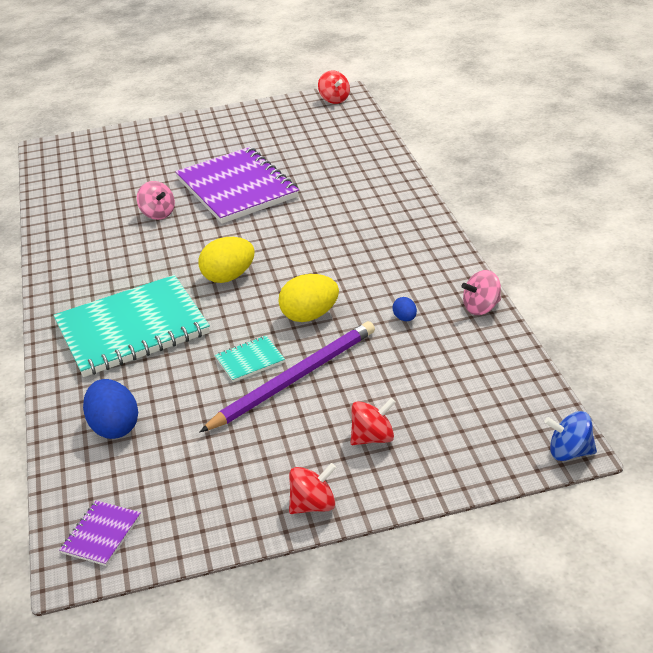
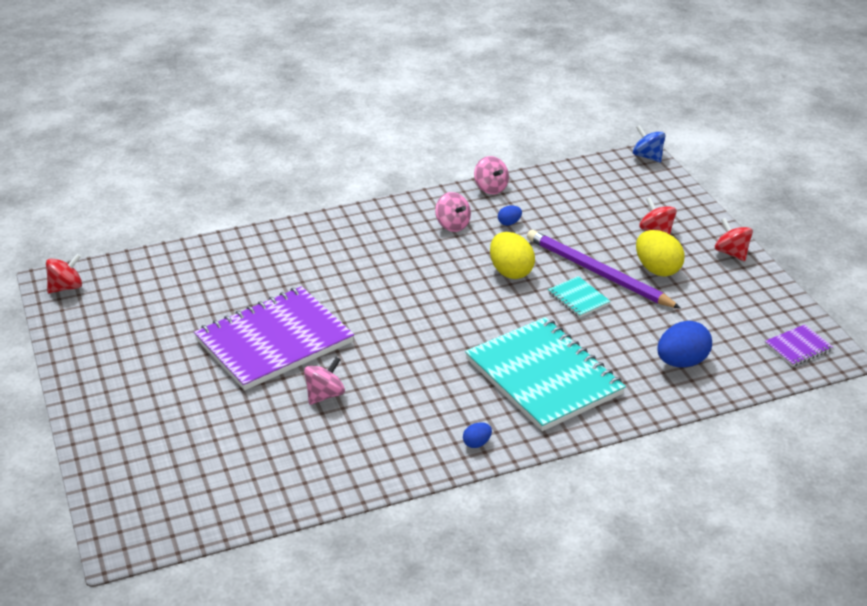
camera: 100 degrees left, 0 degrees up
purple notebook [60,500,141,566] -> purple notebook turned 45 degrees counterclockwise [765,324,833,367]
yellow egg [198,237,255,283] -> yellow egg moved to [636,230,685,276]
blue spinning top [544,411,597,461] -> blue spinning top turned 135 degrees clockwise [633,125,665,162]
none -> pink spinning top [435,192,471,232]
none -> blue egg [463,422,492,448]

